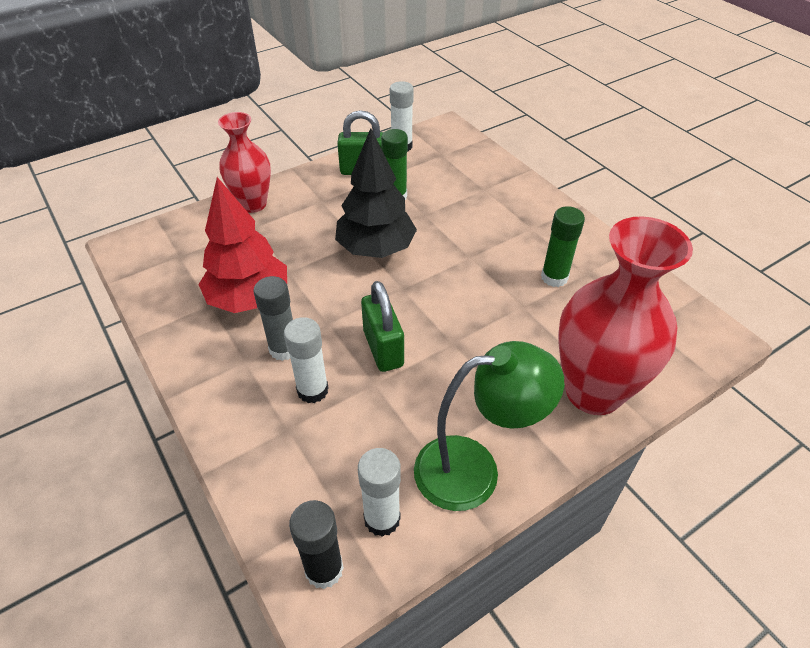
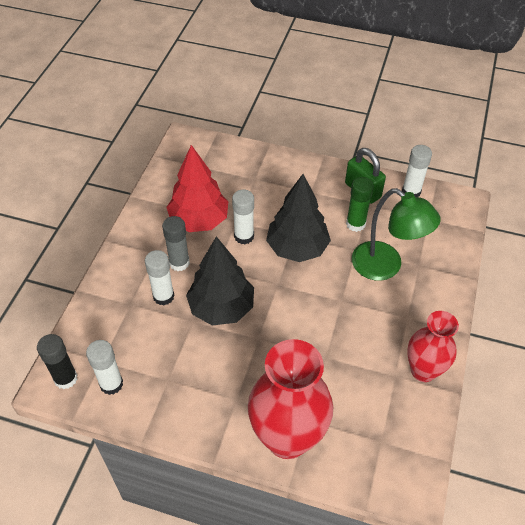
camera: 50 degrees right, 5 degrees up
red vase [218,112,271,213] -> red vase moved to [407,311,459,382]
green padlock [361,281,404,372] -> black tree [186,236,254,325]
green lamp [414,341,564,511] -> green lamp moved to [352,188,441,281]
green glue stick [541,206,585,287] -> none
none -> white glue stick [232,189,254,244]

